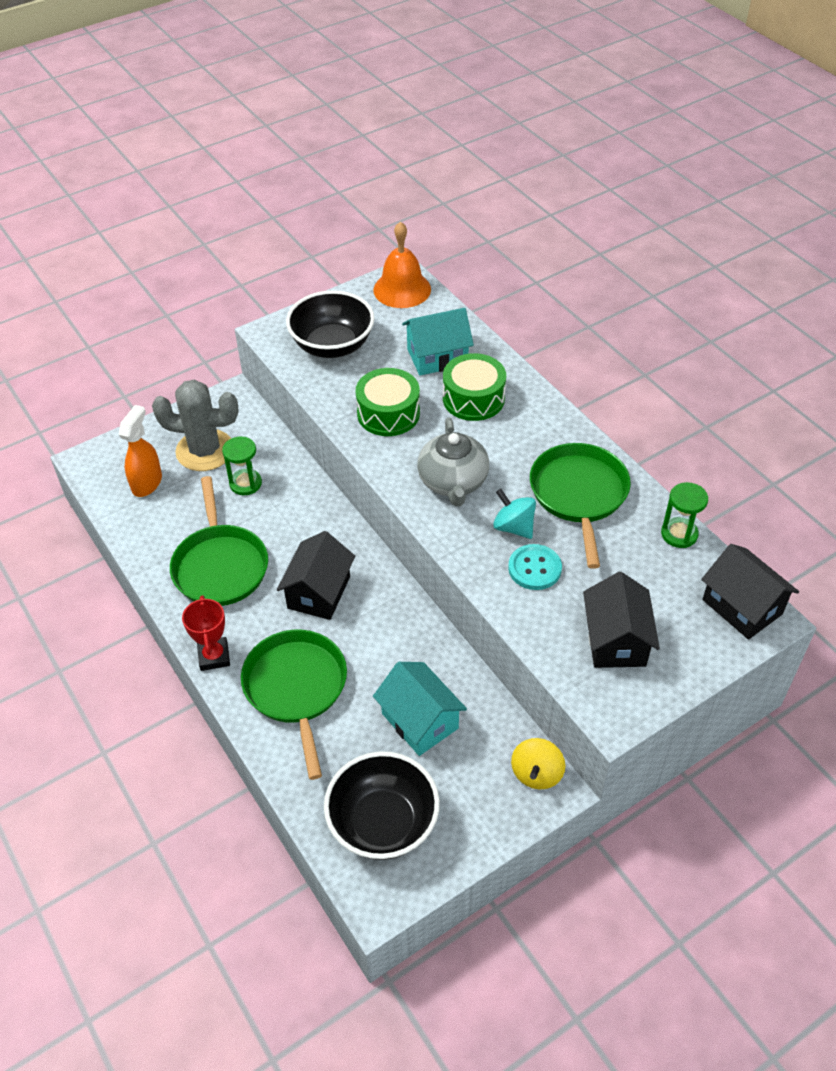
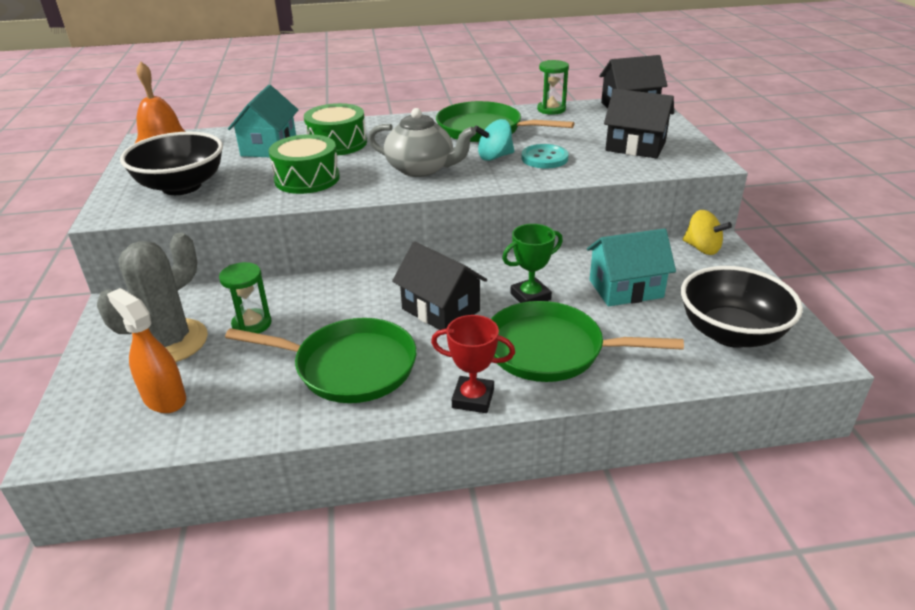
camera: 65 degrees left, 15 degrees down
none -> green trophy [502,224,563,303]

